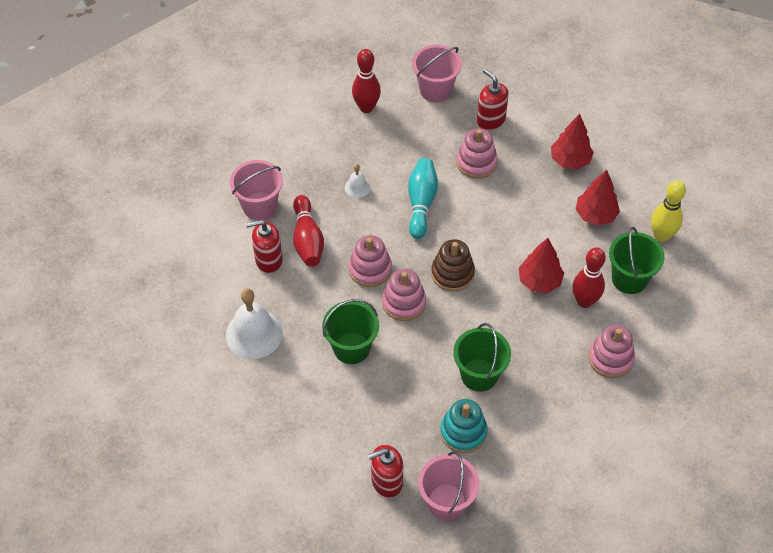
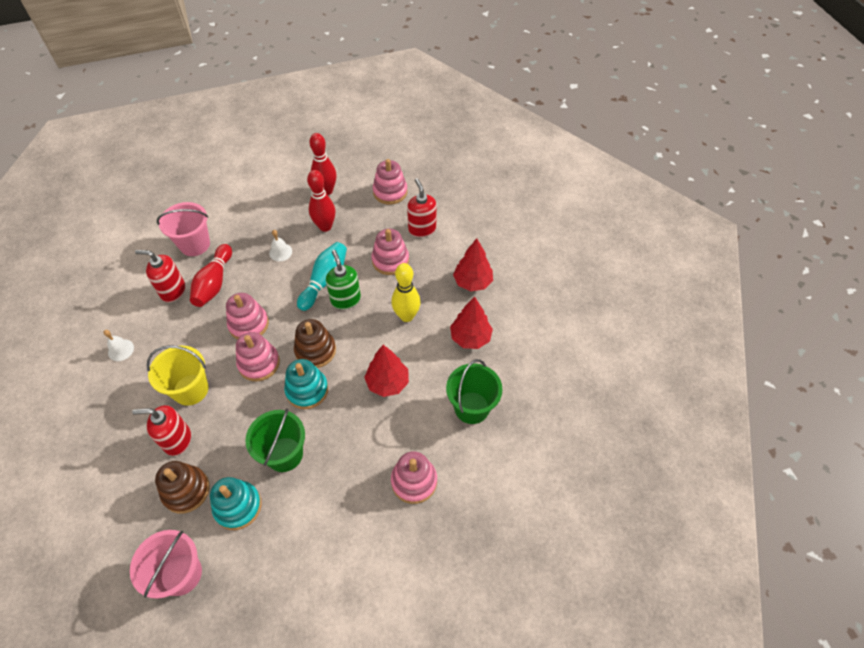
camera: 20 degrees right, 0 degrees up
white bell [226,288,283,359] -> white bell [103,330,134,361], size x0.49
green bucket [322,299,379,364] -> yellow bucket [147,345,208,406]
red soap dispenser [368,445,403,498] -> red soap dispenser moved to [132,405,191,456]
pink bucket [412,45,462,102] -> pink stacking toy [373,159,408,205]
red bowling pin [573,247,606,308] -> red bowling pin moved to [307,170,335,232]
yellow bowling pin [651,180,686,242] -> yellow bowling pin moved to [391,263,420,322]
none -> brown stacking toy [155,461,210,514]
none -> turquoise stacking toy [284,359,328,409]
none -> green soap dispenser [326,250,361,309]

